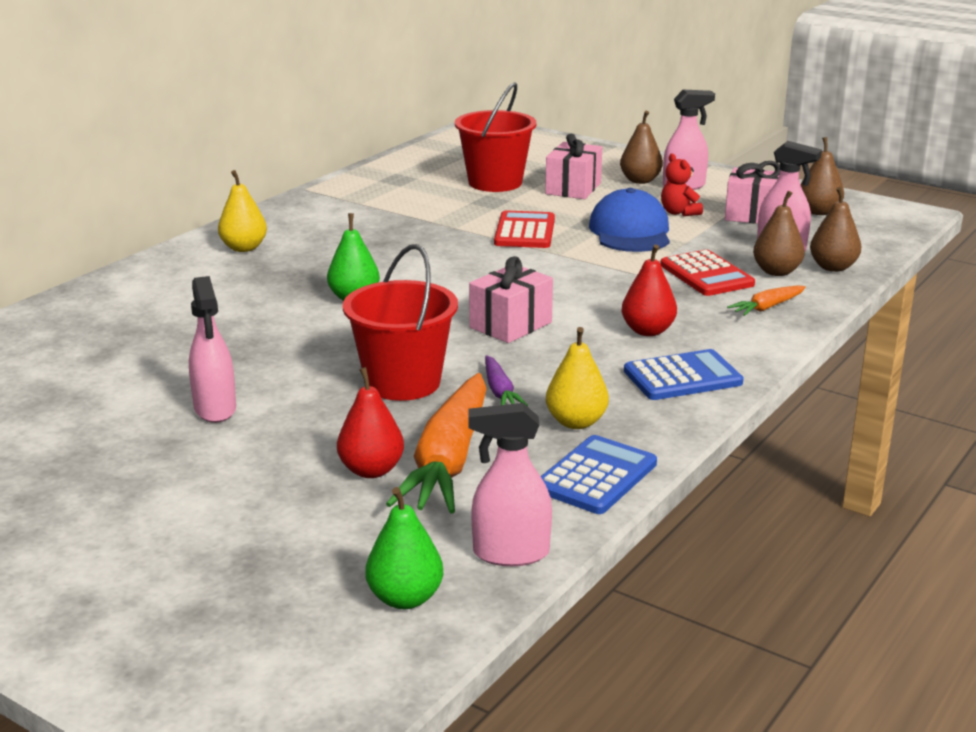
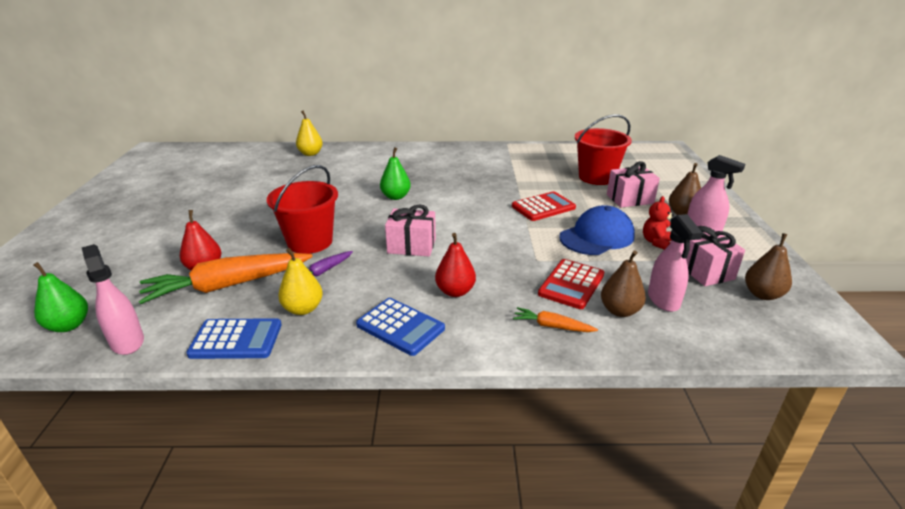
camera: 55 degrees right, 5 degrees up
pink spray bottle [189,276,236,423] -> none
yellow pear [218,170,267,252] -> yellow pear moved to [296,110,323,156]
brown pear [810,187,862,272] -> none

